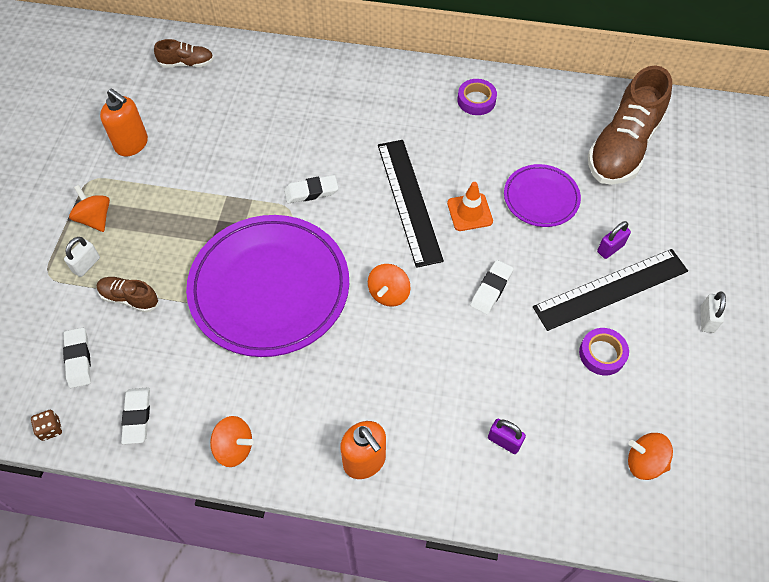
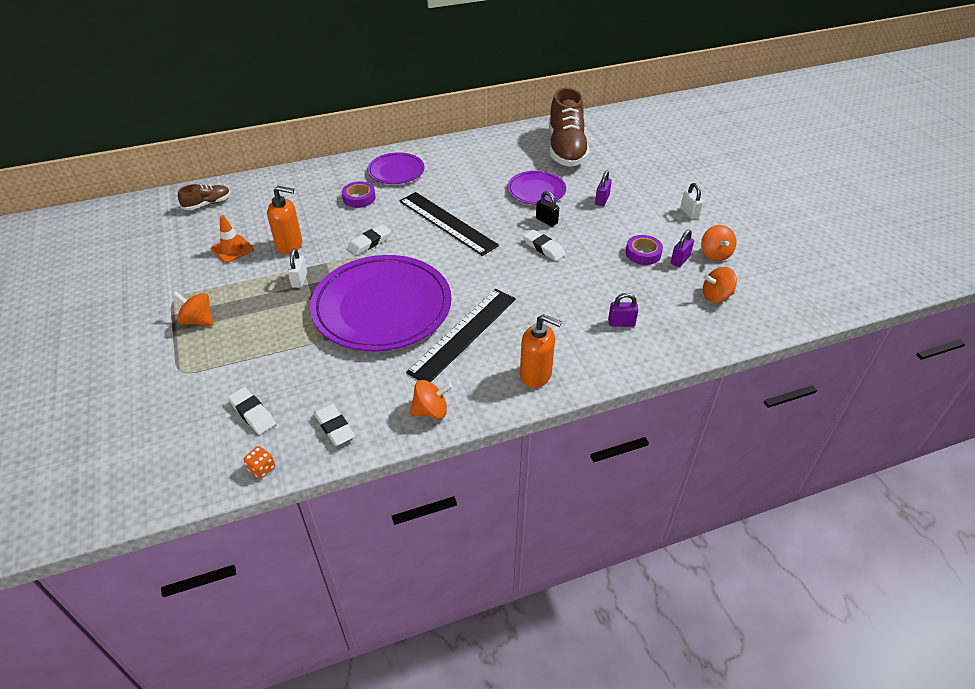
camera: 30 degrees left, 15 degrees down
brown dice [31,410,62,441] -> orange dice [244,446,275,479]
white padlock [64,237,100,277] -> white padlock moved to [288,249,307,288]
brown shoe [97,277,159,313] -> none
orange soap dispenser [100,89,148,156] -> orange soap dispenser moved to [267,186,302,255]
orange spinning top [368,264,410,307] -> orange spinning top moved to [701,225,737,261]
orange traffic cone [447,182,493,231] -> orange traffic cone moved to [211,215,254,263]
purple tape [457,79,497,115] -> purple tape moved to [342,181,376,208]
white eraser [470,260,514,314] -> white eraser turned 45 degrees counterclockwise [523,229,566,261]
black ruler [533,249,688,331] -> black ruler moved to [406,289,516,382]
none -> purple plate [367,152,425,184]
none -> black padlock [536,191,559,227]
none -> purple padlock [671,229,694,267]

